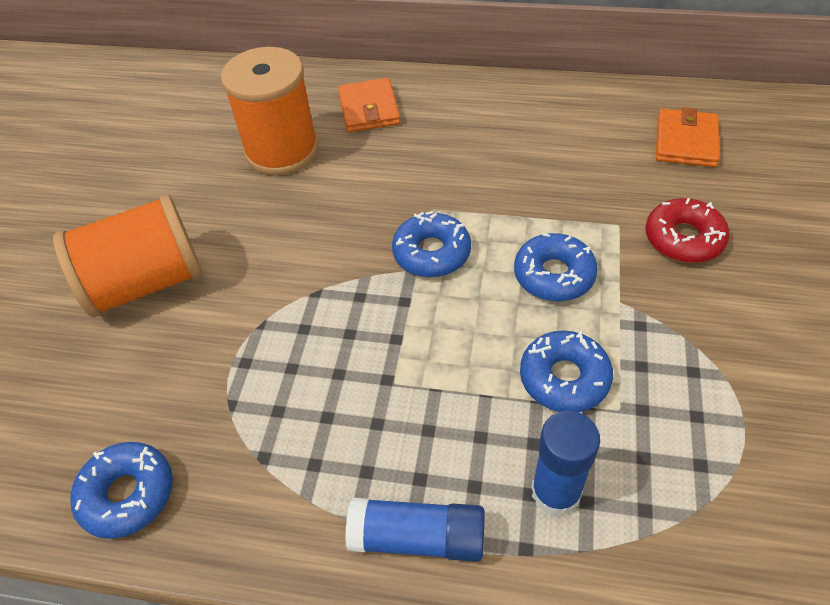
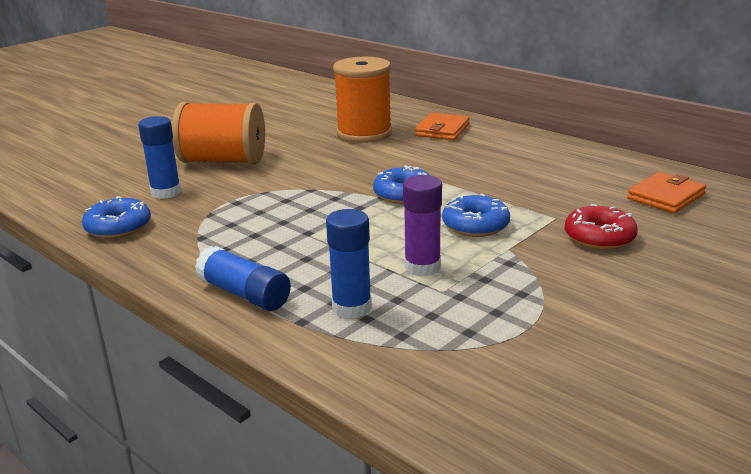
camera: 30 degrees right, 25 degrees down
blue donut [520,330,613,412] -> purple glue stick [403,175,442,276]
none -> blue glue stick [138,116,181,199]

